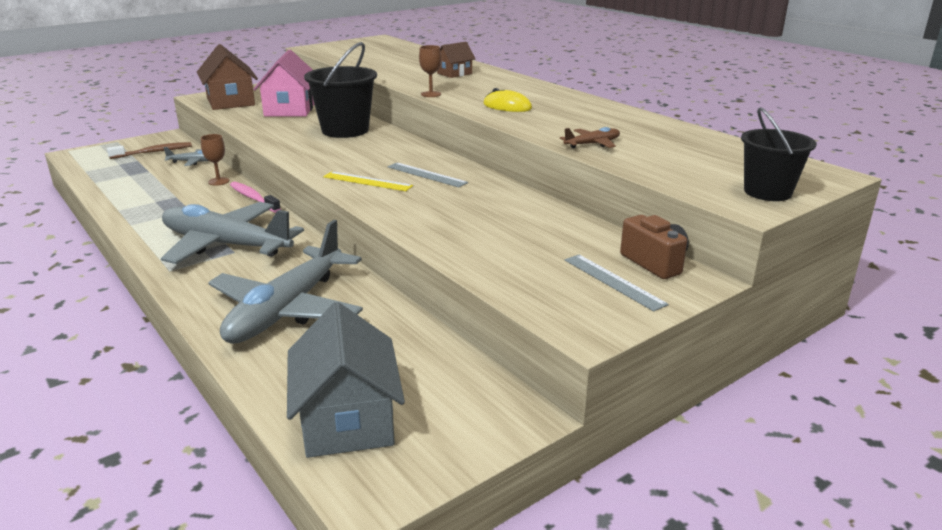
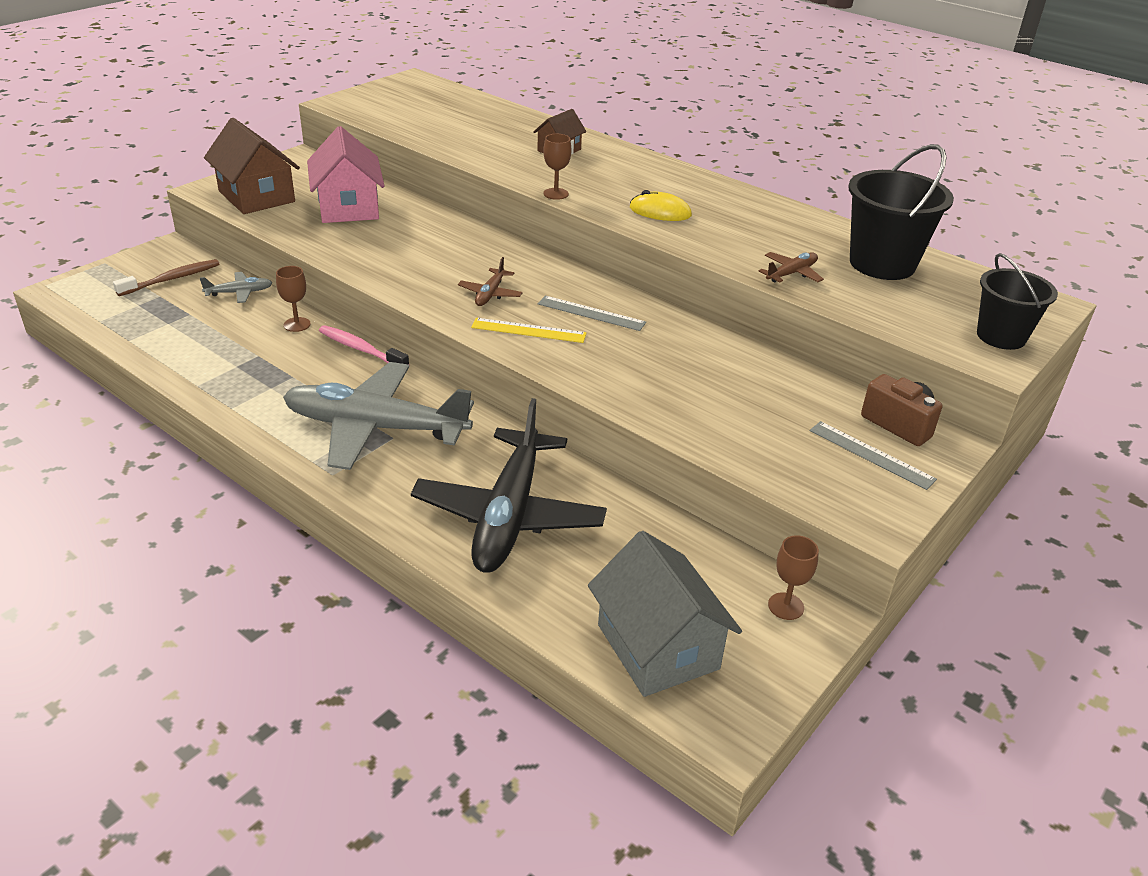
camera: 15 degrees left, 10 degrees up
grey plane [208,220,363,344] -> black plane [411,398,607,573]
black bucket [304,42,377,138] -> black bucket moved to [848,144,954,280]
none -> brown plane [458,257,523,306]
none -> brown goblet [768,535,819,620]

